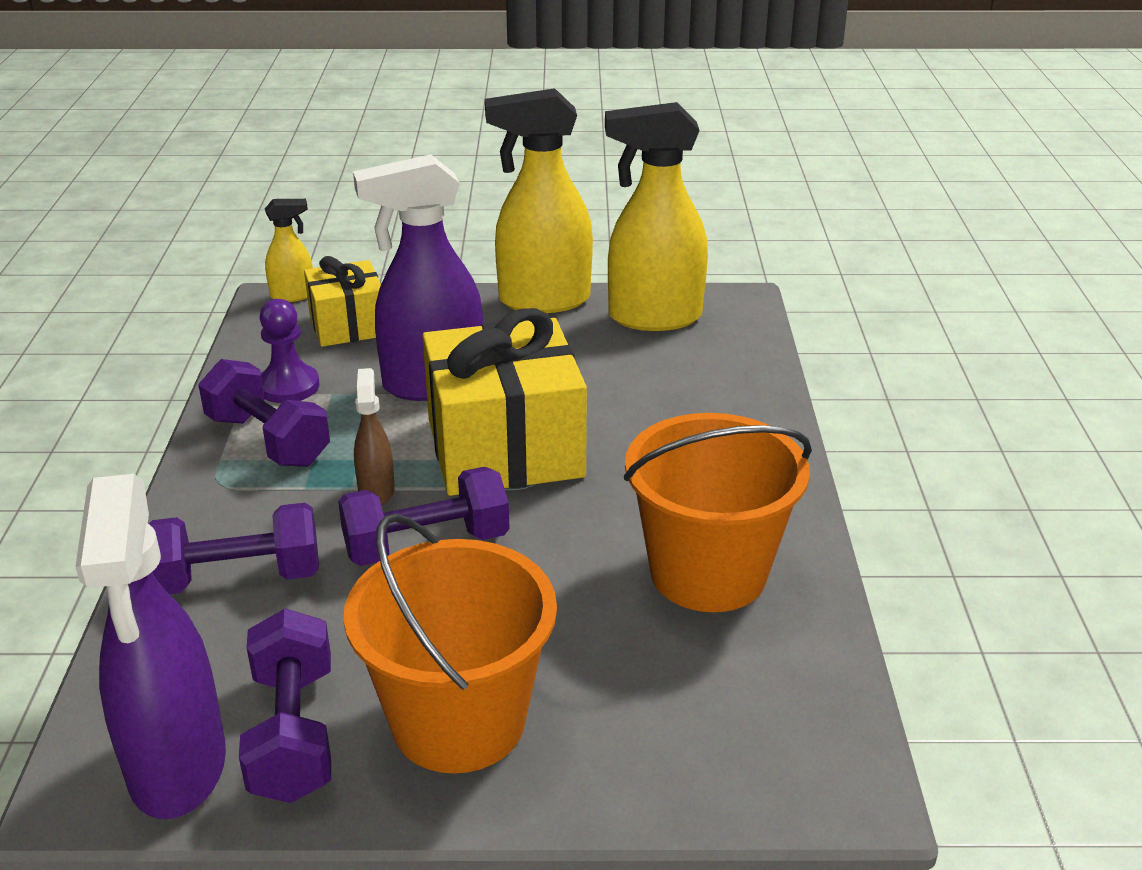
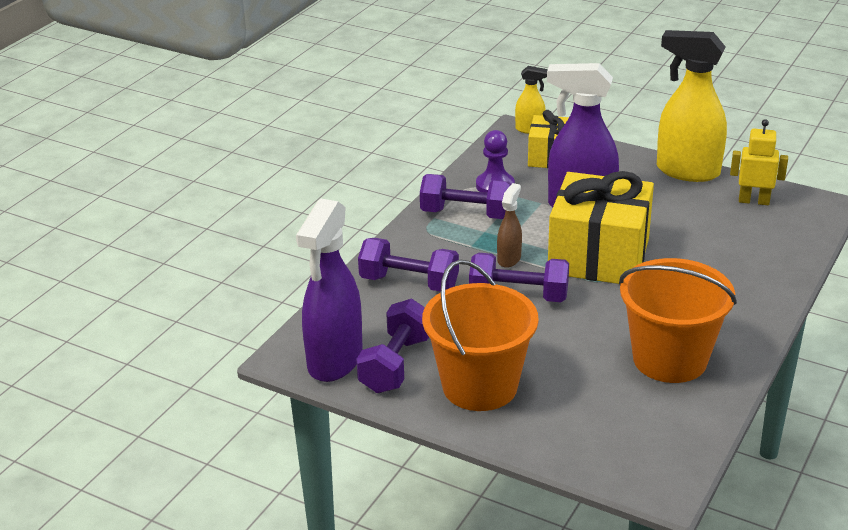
camera: 30 degrees right, 0 degrees up
purple dumbbell [198,359,330,467] -> purple dumbbell turned 60 degrees counterclockwise [420,174,511,219]
yellow spray bottle [605,102,708,331] -> yellow robot [730,119,788,205]

